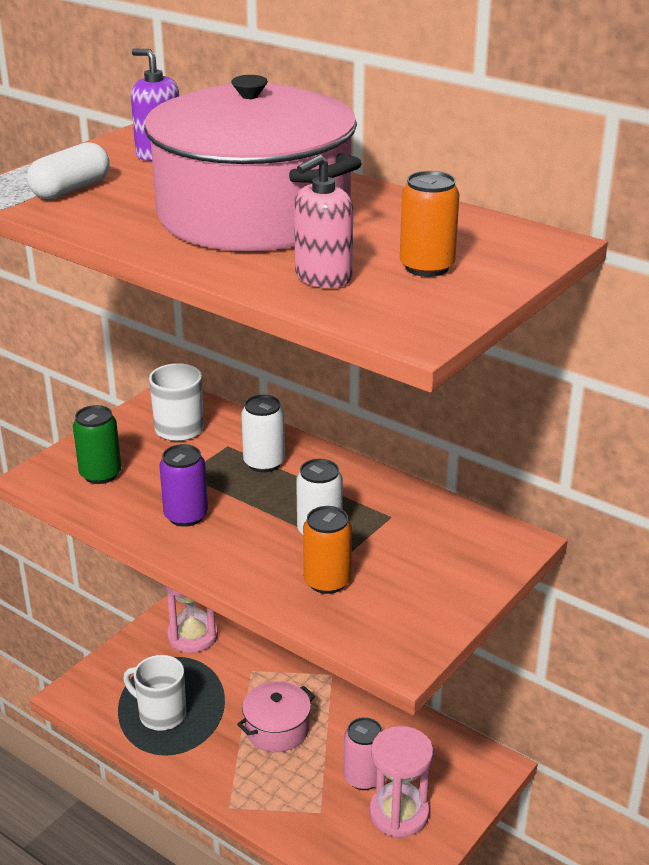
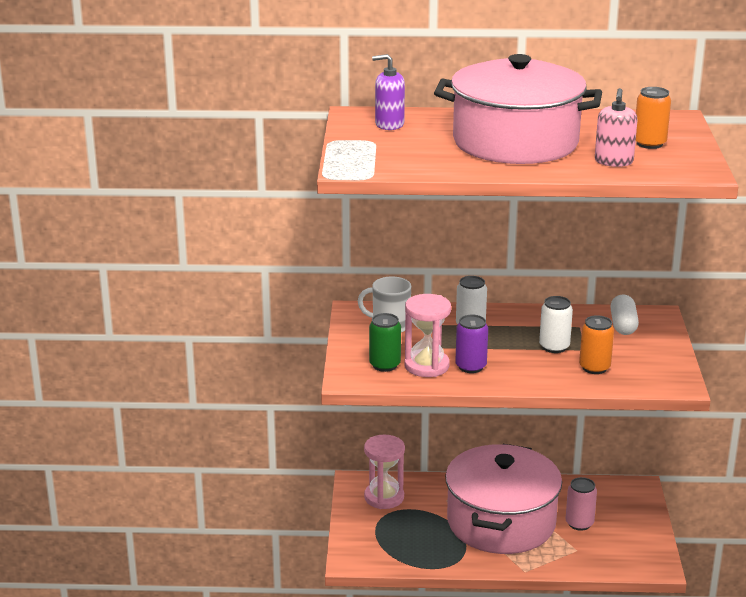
camera: 35 degrees left, 5 degrees down
white capsule [27,142,110,199] -> white capsule moved to [610,294,639,335]
white mug [123,655,186,731] -> none
pink pot [237,681,315,752] -> pink pot [445,444,562,554], size x2.28
pink hourglass [369,726,433,837] -> pink hourglass moved to [404,294,451,377]

